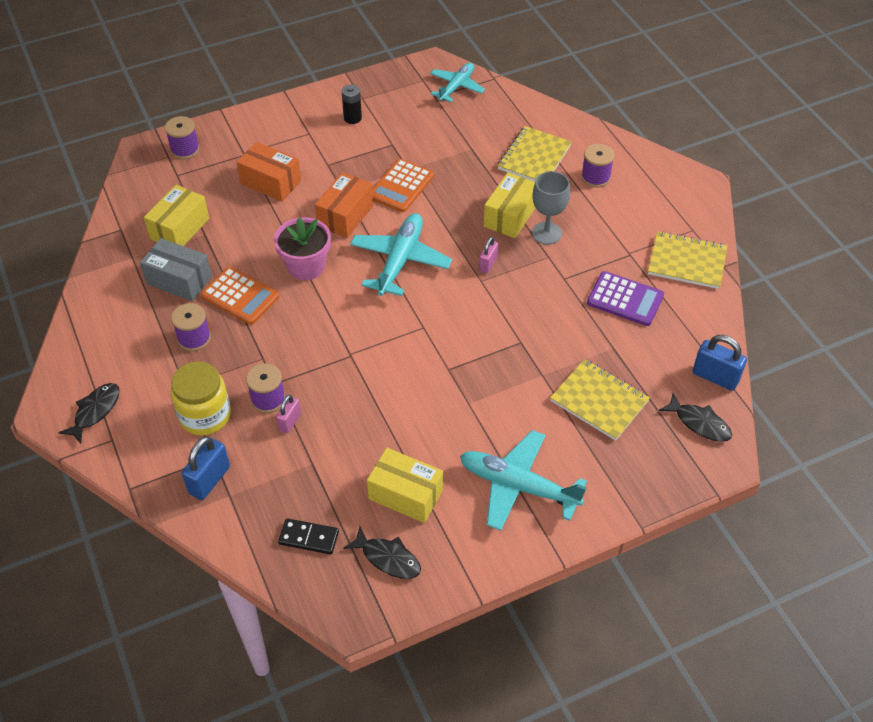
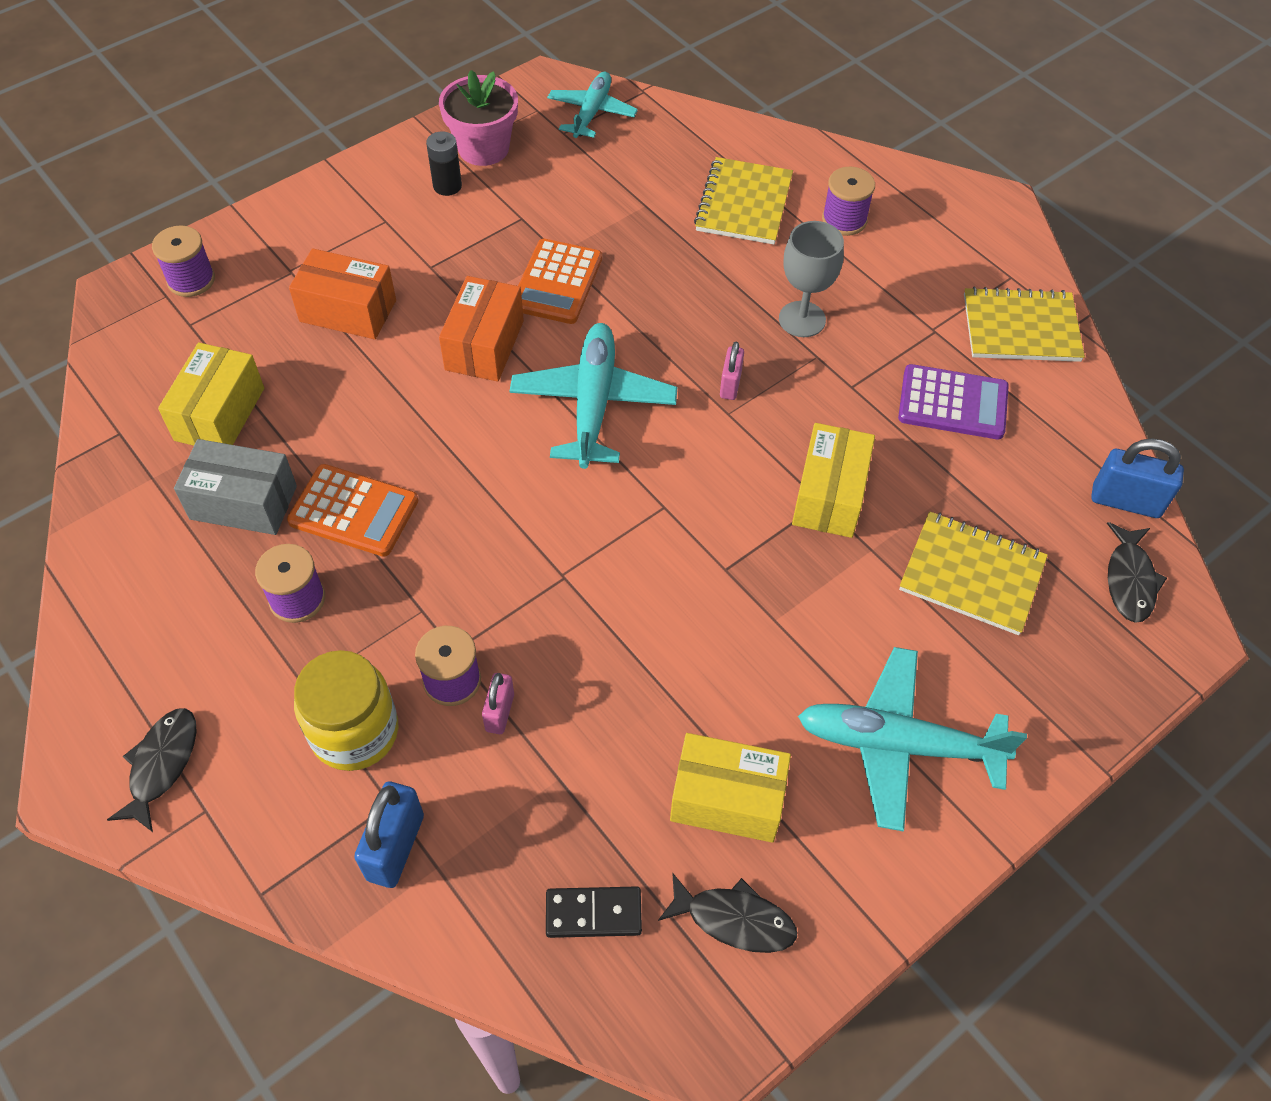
camera: 15 degrees left, 5 degrees up
pink flower pot [274,217,331,280] -> pink flower pot moved to [439,70,518,166]
yellow box [484,172,535,238] -> yellow box moved to [792,423,875,538]
black fish [659,393,732,442] -> black fish turned 75 degrees clockwise [1107,522,1167,623]

